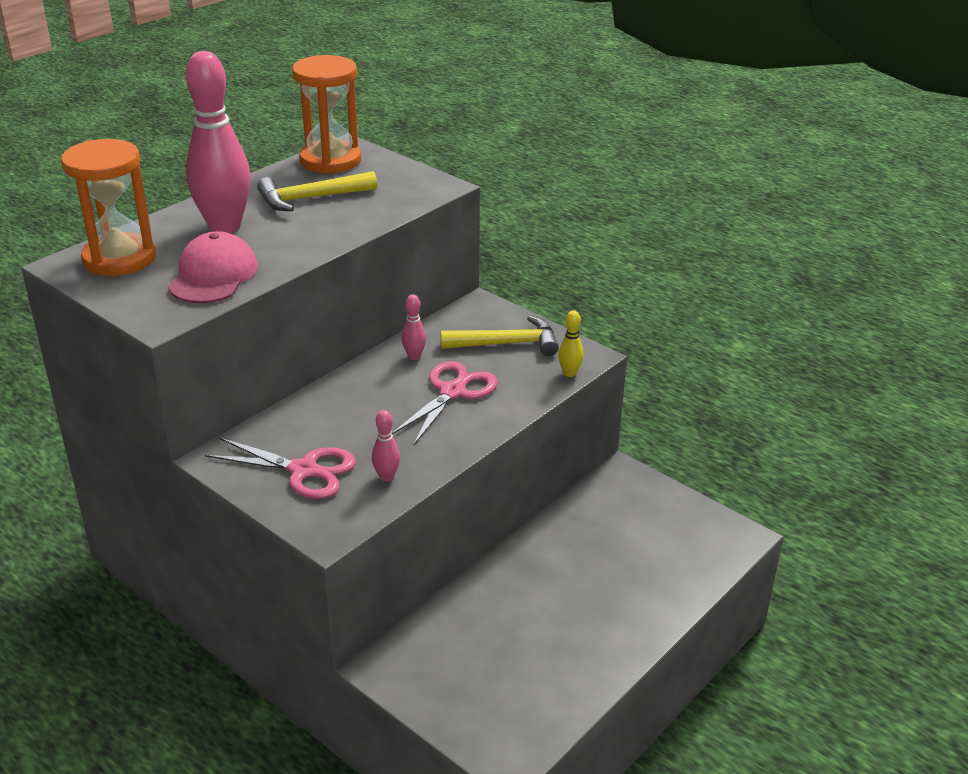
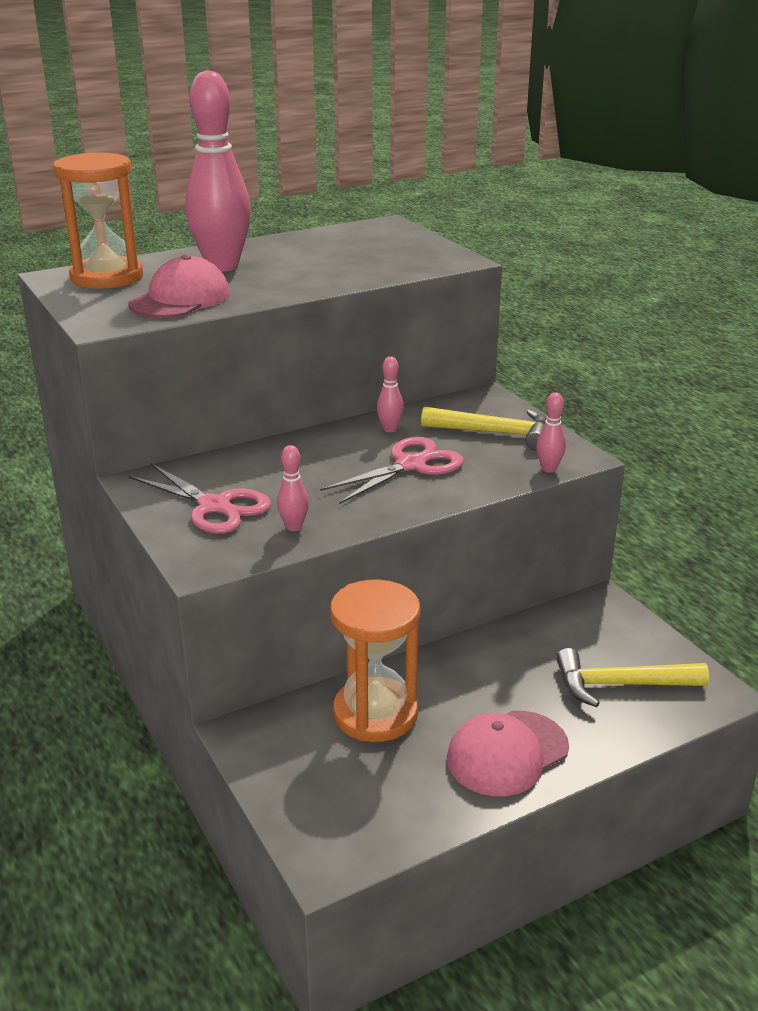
camera: 20 degrees right, 5 degrees down
yellow hammer [257,171,377,211] -> yellow hammer moved to [556,648,709,707]
orange hourglass [292,55,361,174] -> orange hourglass moved to [330,580,420,742]
yellow bowling pin [558,310,584,377] -> pink bowling pin [536,392,566,473]
none -> pink cap [447,711,569,796]

